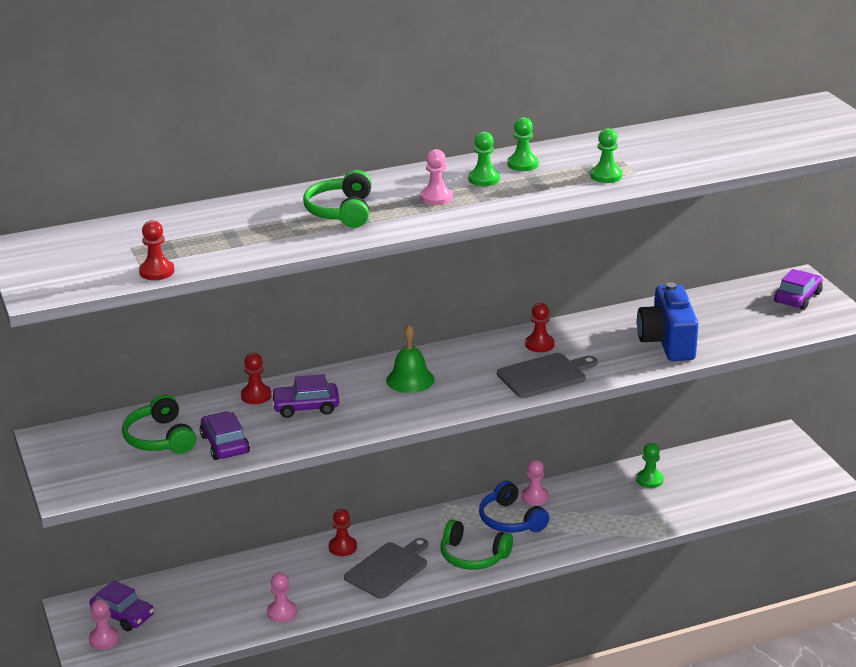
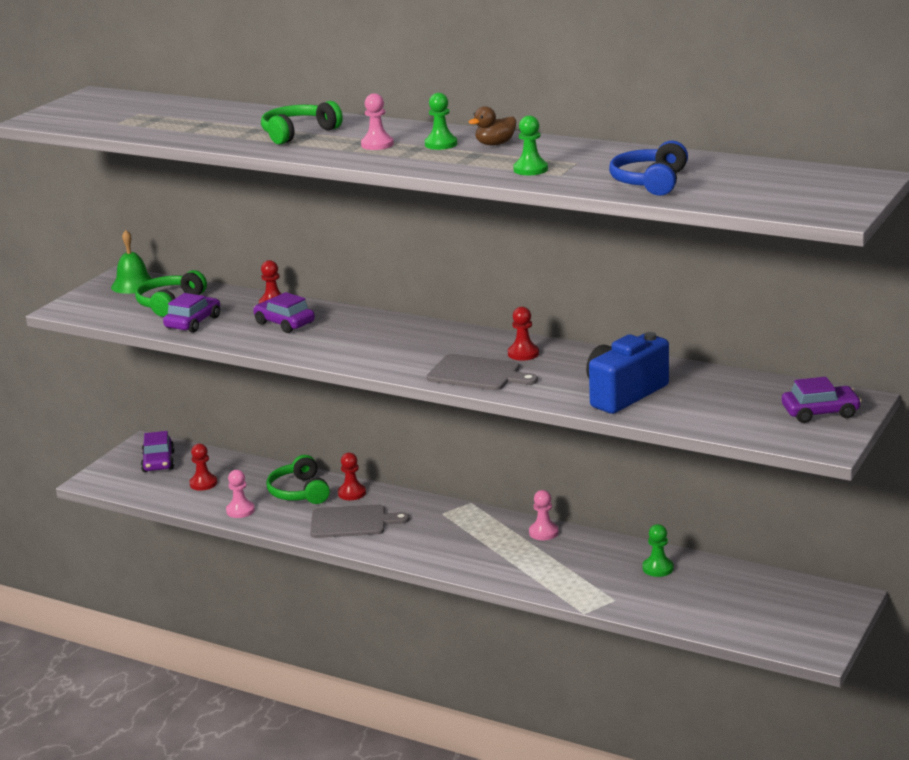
camera: 50 degrees right, 5 degrees down
pink pawn [89,599,120,650] -> none
red pawn [139,220,175,280] -> red pawn moved to [189,444,217,491]
green bell [386,325,434,393] -> green bell moved to [111,230,153,294]
green headphones [441,520,513,570] -> green headphones moved to [266,455,330,504]
blue headphones [479,481,549,533] -> blue headphones moved to [609,140,688,196]
green pawn [507,117,539,171] -> brown duck [469,106,516,145]

